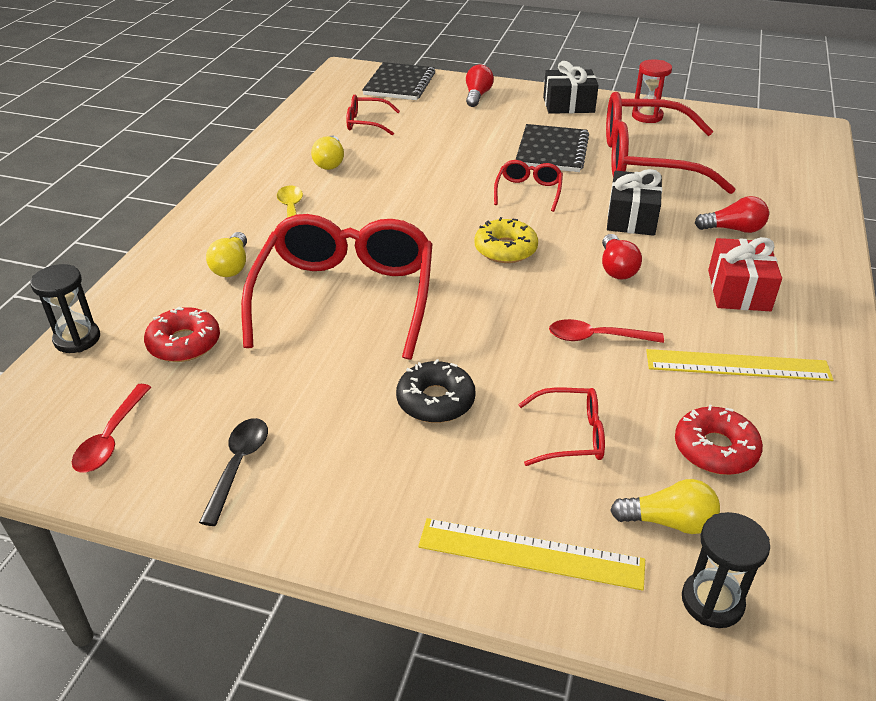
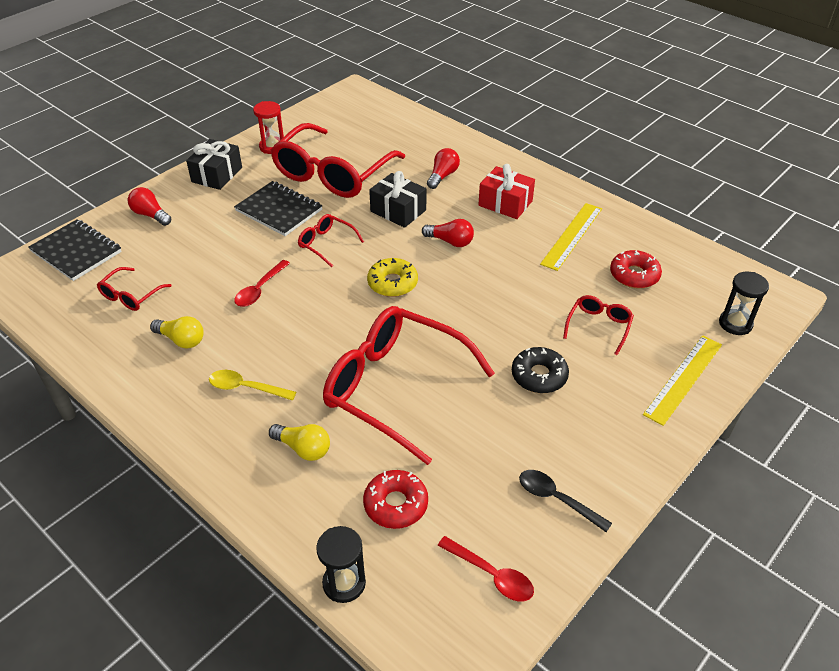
camera: 65 degrees left, 5 degrees up
red spoon [549,319,664,343] -> red spoon moved to [234,260,290,307]
yellow light bulb [610,479,720,534] -> none

